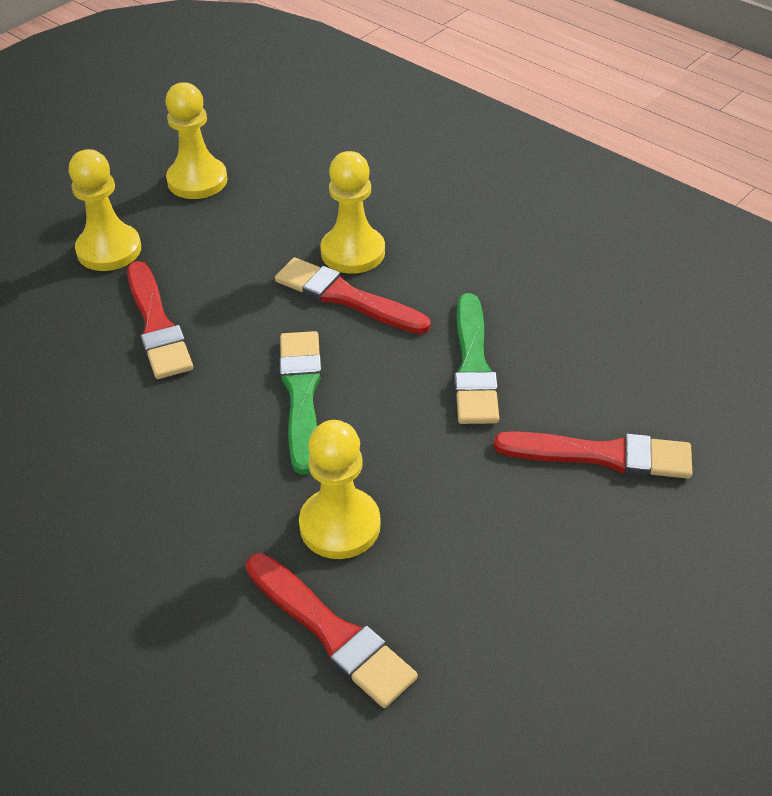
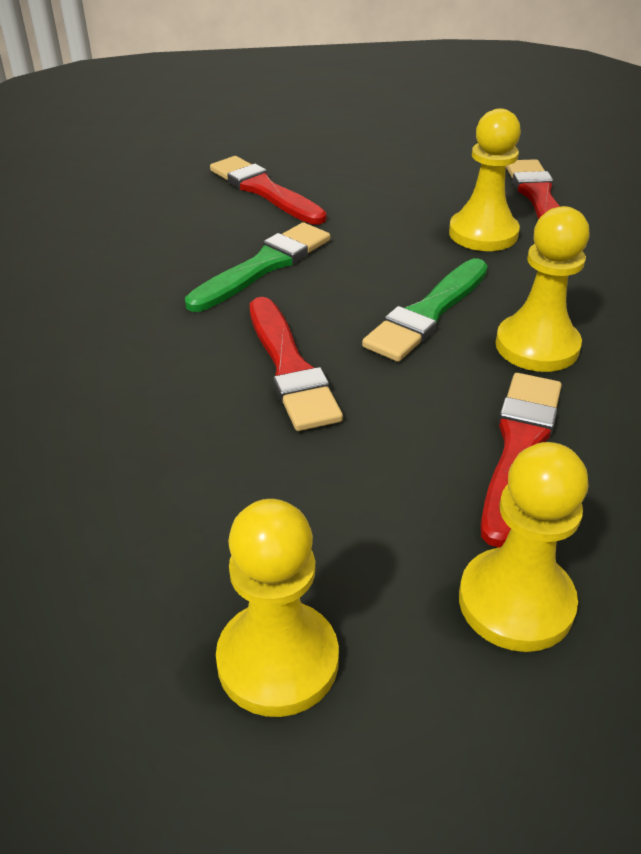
camera: 140 degrees left, 5 degrees down
yellow pawn [320,151,385,274] -> yellow pawn moved to [495,206,590,372]

